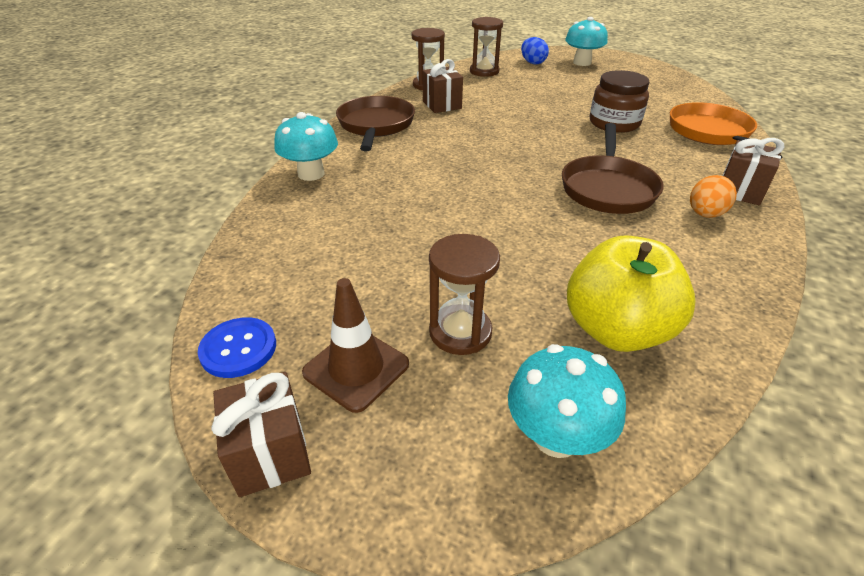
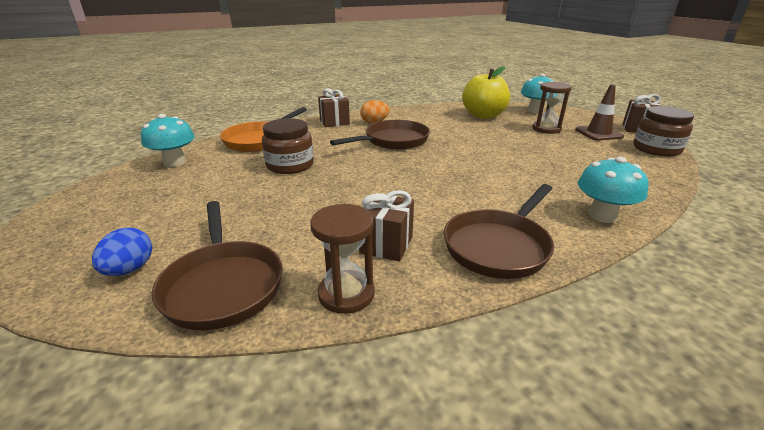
camera: 140 degrees left, 10 degrees down
blue button [198,317,276,378] -> brown jar [633,106,694,157]
brown hourglass [470,17,503,77] -> brown pan [152,201,283,330]
turquoise mushroom [565,17,608,66] -> turquoise mushroom moved to [141,114,195,167]

